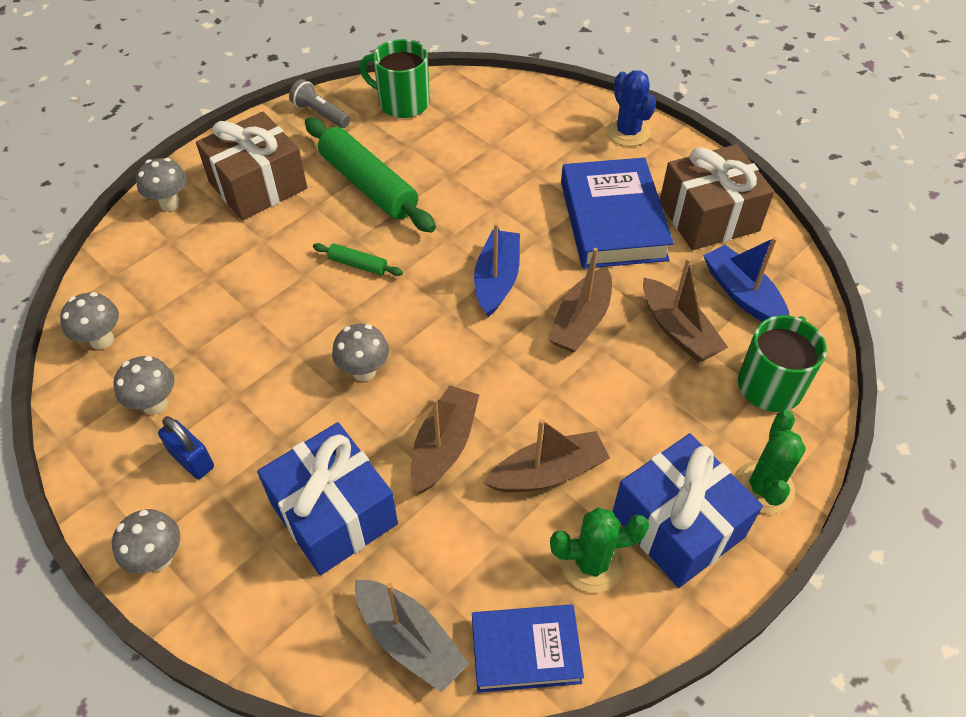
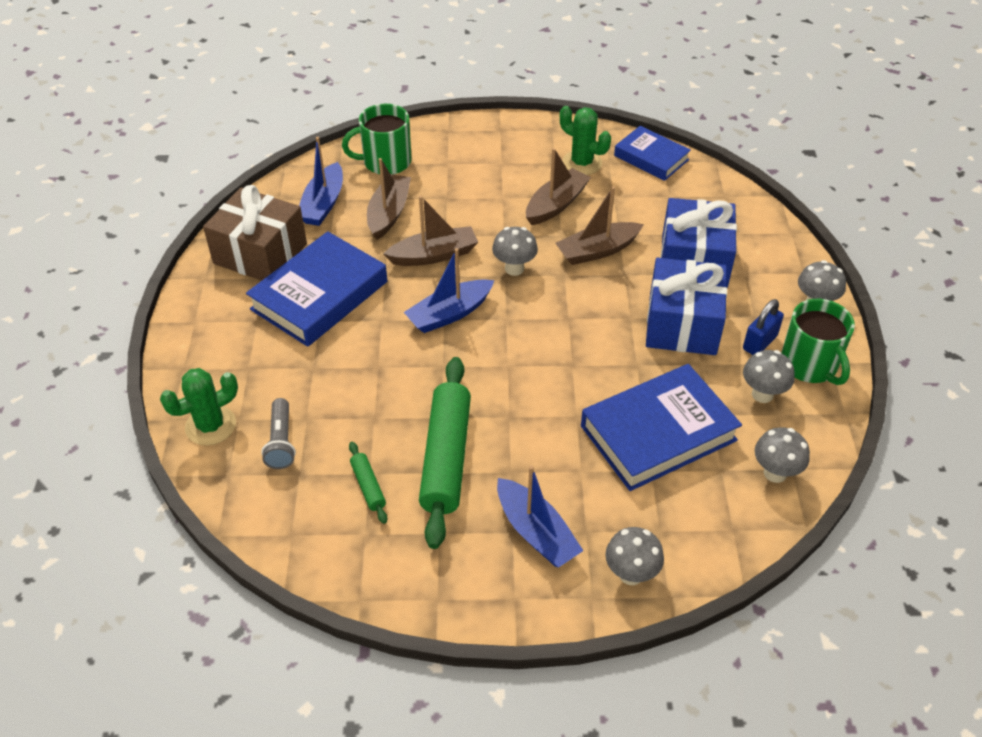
camera: 135 degrees left, 5 degrees down
blue padlock [158,416,214,479] -> blue padlock turned 45 degrees clockwise [743,299,784,355]
brown gift [196,112,307,221] -> blue boat [497,465,584,567]
grey flashlight [289,79,350,128] -> grey flashlight moved to [261,398,296,469]
green rolling pin [313,243,403,276] -> green rolling pin moved to [349,442,387,524]
grey mushroom [332,324,389,381] -> grey mushroom moved to [492,227,538,276]
grey boat [355,580,469,693] -> none
green mug [360,39,430,118] -> green mug moved to [781,299,855,385]
brown boat [484,419,610,493] -> brown boat turned 105 degrees clockwise [526,148,591,225]
blue cactus [606,71,656,146] -> none
blue gift [612,433,763,588] -> blue gift moved to [646,258,727,355]
green cactus [735,410,806,514] -> green cactus moved to [160,368,238,446]
none -> blue book [581,364,742,491]

